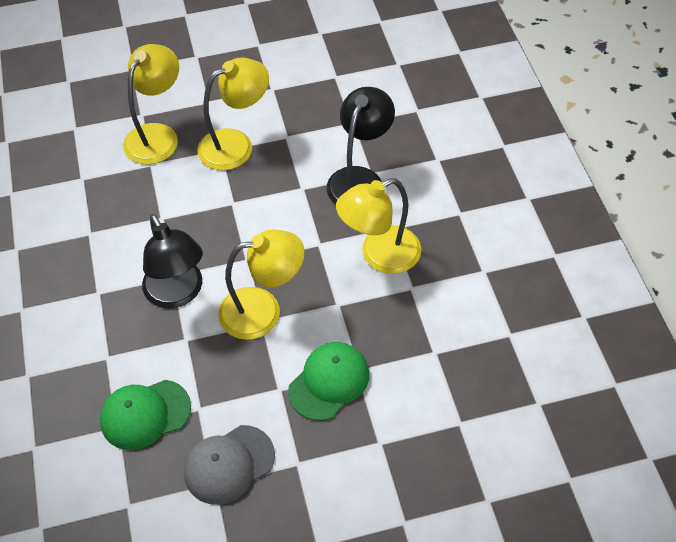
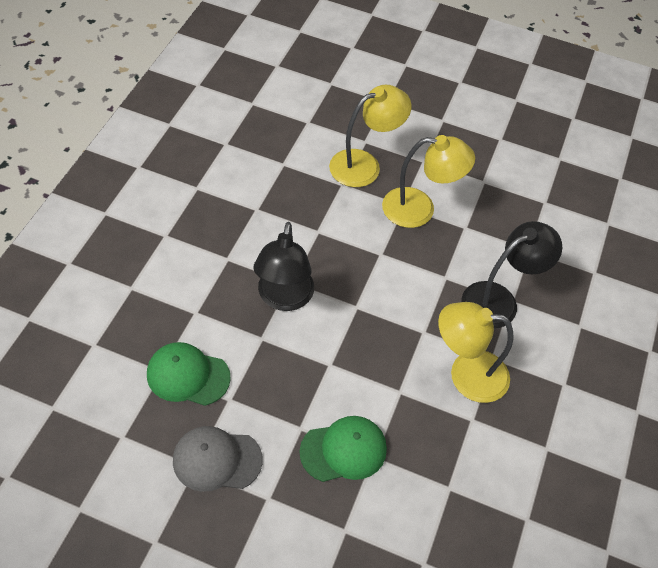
camera: 30 degrees right, 0 degrees up
yellow lamp [218,229,305,340] -> none

